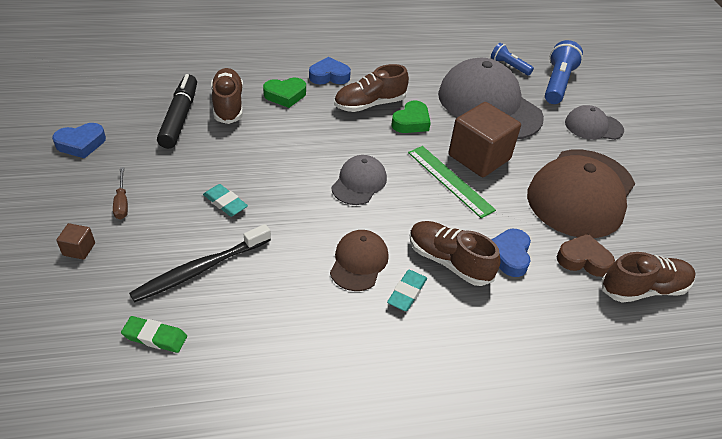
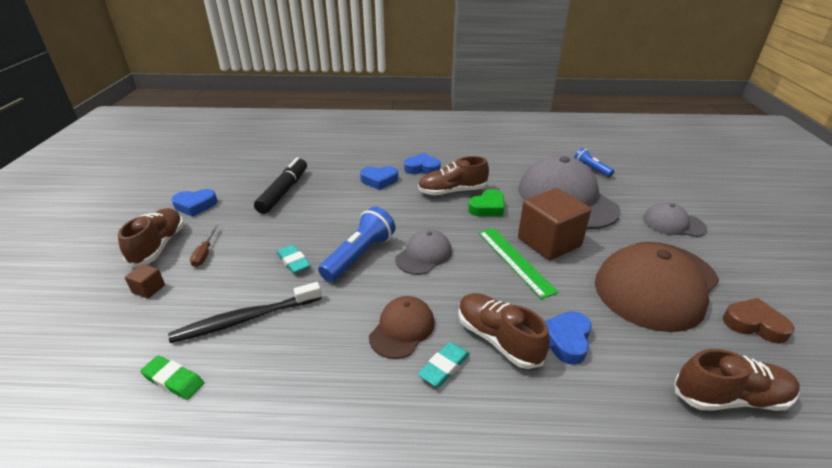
camera: 15 degrees right, 10 degrees down
brown shoe [211,68,243,124] -> brown shoe moved to [118,208,184,267]
green heart [263,78,306,108] -> blue heart [360,166,398,190]
blue flashlight [545,40,583,104] -> blue flashlight moved to [318,207,395,282]
brown heart [557,234,615,277] -> brown heart moved to [723,298,795,344]

